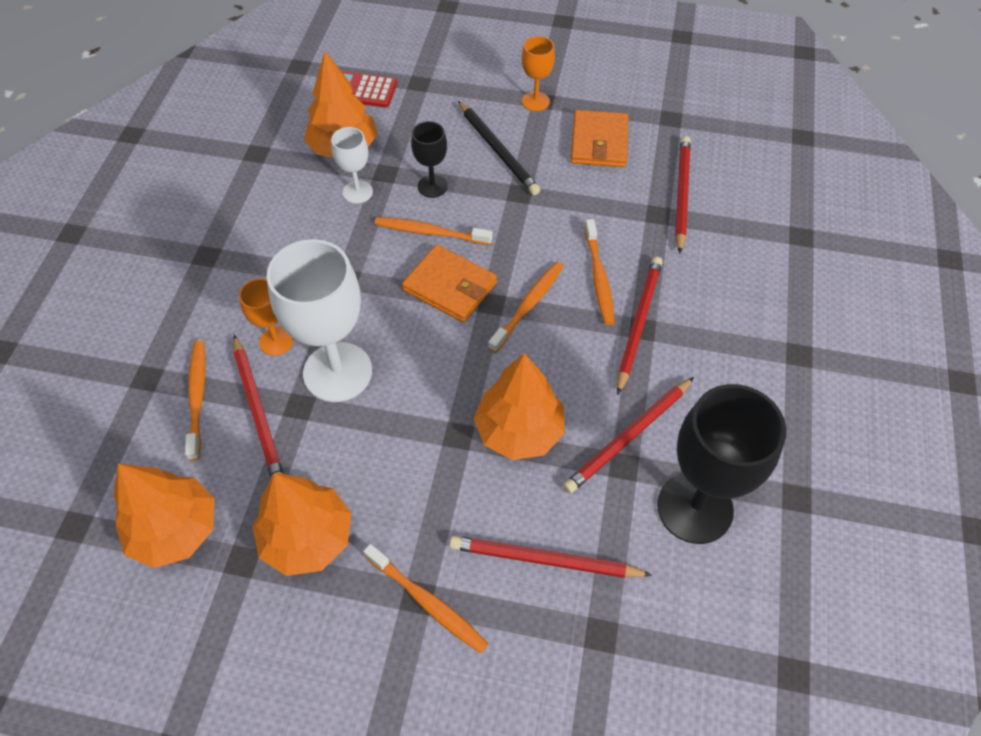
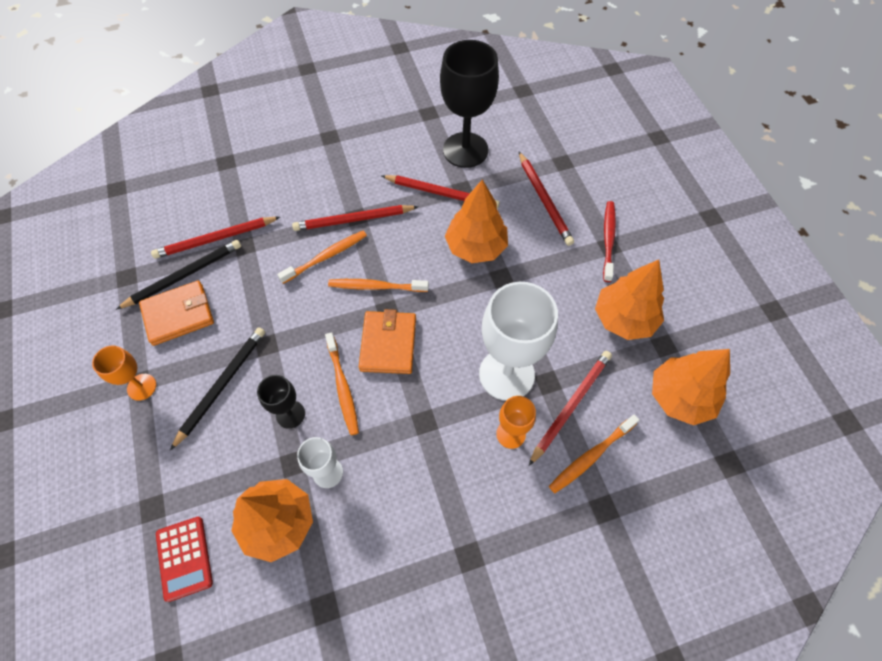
camera: 120 degrees left, 5 degrees up
orange toothbrush [363,544,488,653] -> red toothbrush [603,201,616,282]
none -> black pencil [116,240,241,310]

